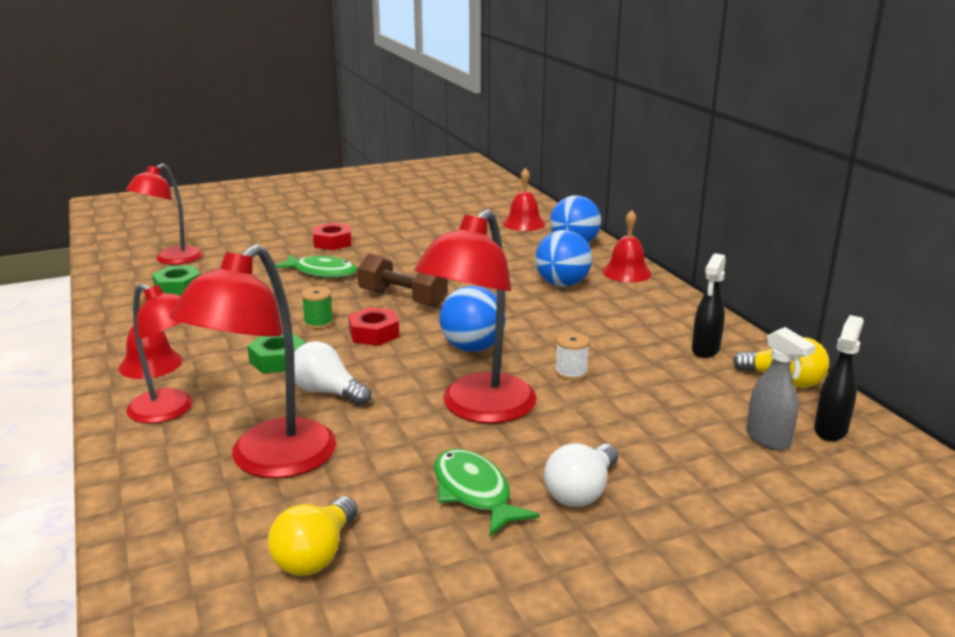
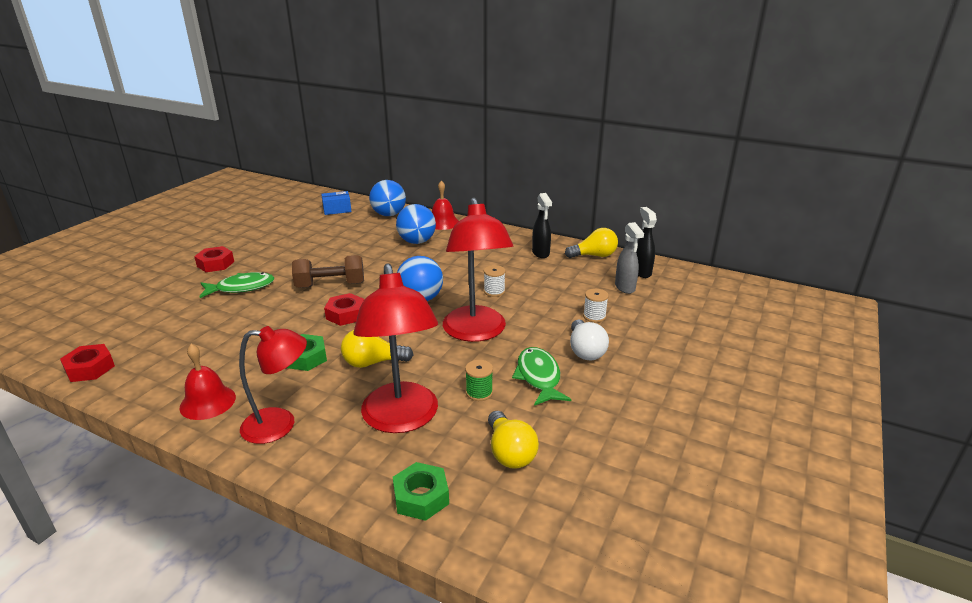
camera: 40 degrees left, 5 degrees up
red lamp [126,164,203,265] -> none
green nut [152,266,201,296] -> green nut moved to [393,462,449,521]
white light bulb [294,341,371,406] -> yellow light bulb [341,330,413,368]
green spool [301,287,333,329] -> green spool moved to [465,360,493,401]
green fish [434,449,540,536] -> green fish turned 60 degrees clockwise [512,347,572,406]
red bell [503,168,545,231] -> blue box [321,191,351,215]
grey spray bottle [746,327,816,451] -> grey spray bottle turned 60 degrees clockwise [615,222,644,294]
none -> red nut [60,344,115,382]
none -> white spool [583,289,609,323]

